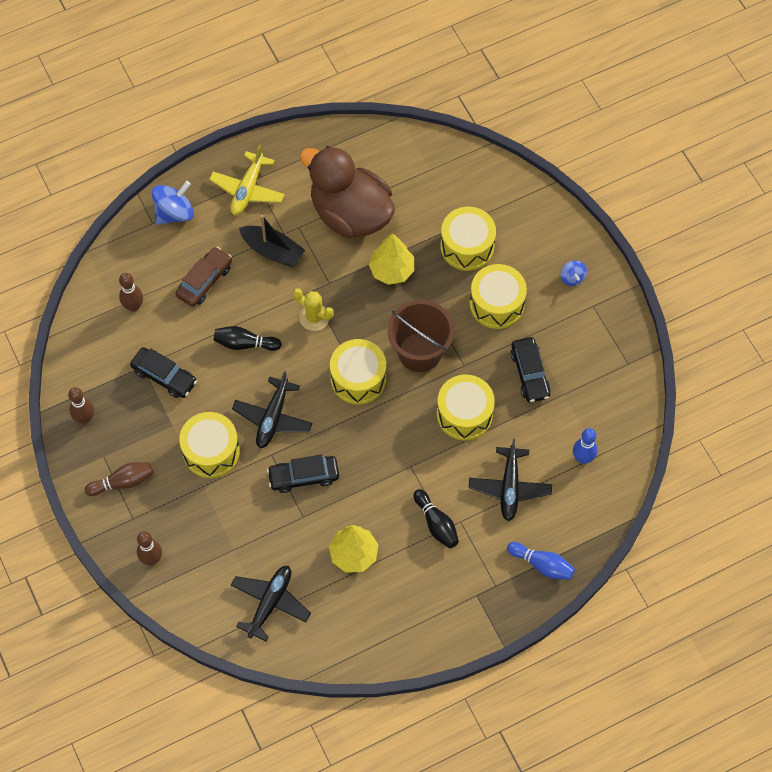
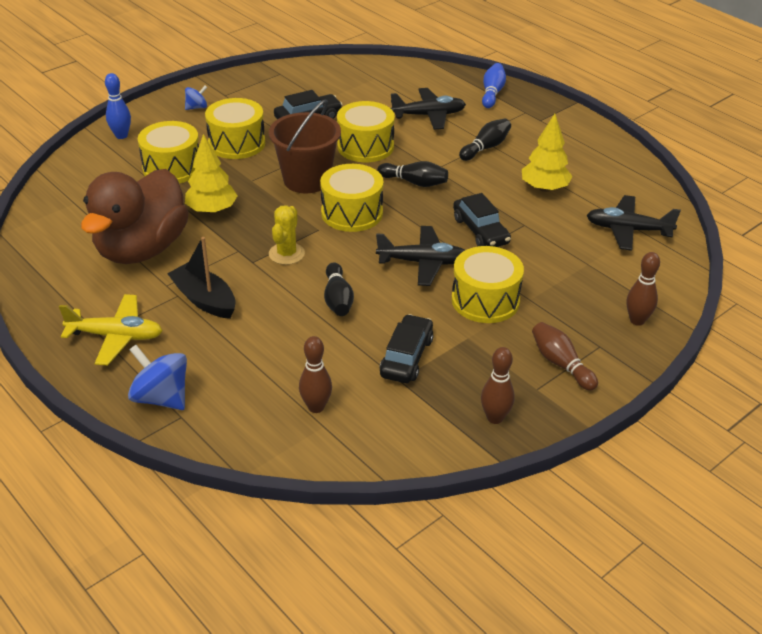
camera: 105 degrees left, 25 degrees down
brown car [176,247,232,307] -> none
black boat [239,215,305,267] -> black boat turned 60 degrees counterclockwise [167,237,235,319]
blue bowling pin [573,428,597,464] -> blue bowling pin moved to [105,73,131,139]
none -> black bowling pin [377,161,448,187]

